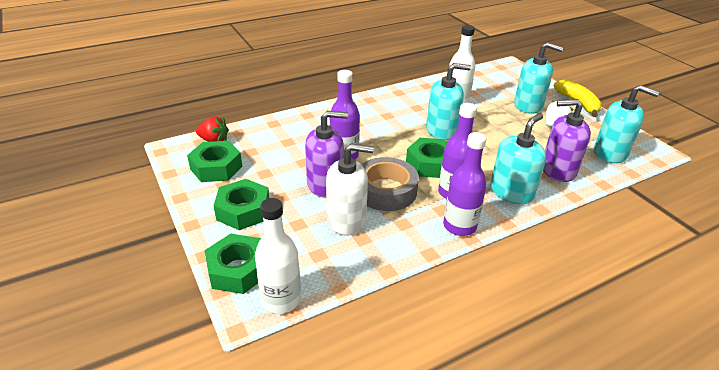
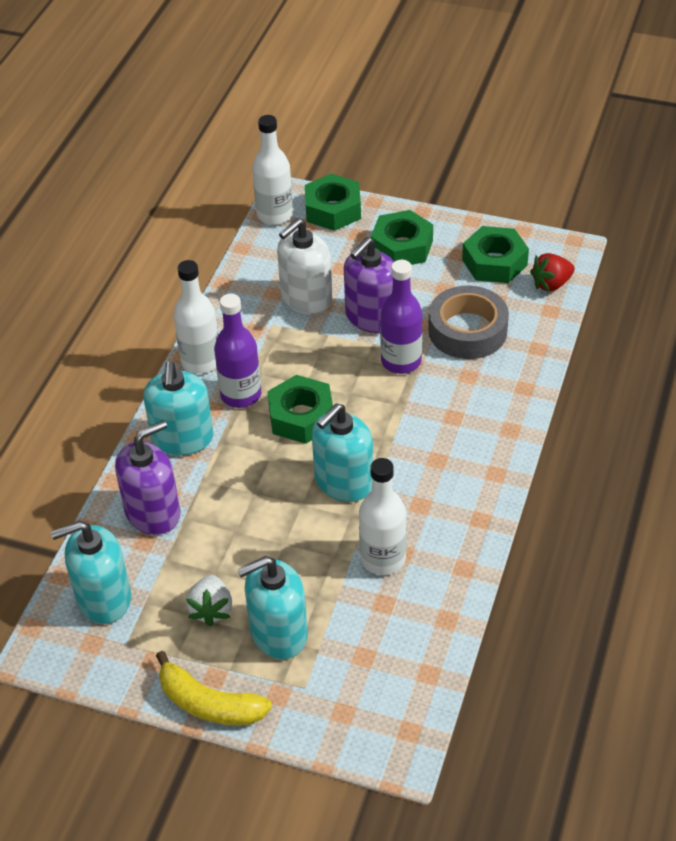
camera: 140 degrees right, 10 degrees up
grey tape [361,157,419,211] -> grey tape moved to [428,285,509,359]
purple bottle [443,132,487,236] -> white bottle [173,260,218,374]

